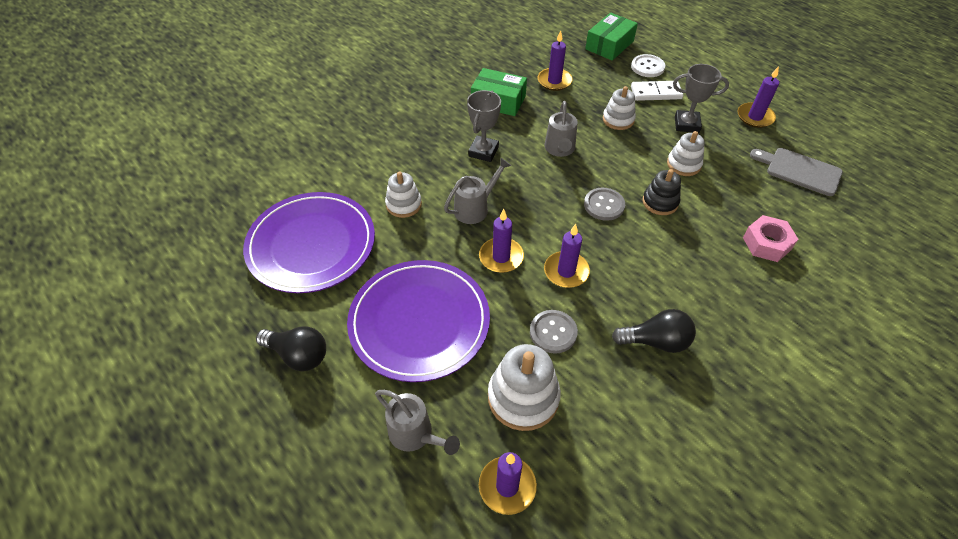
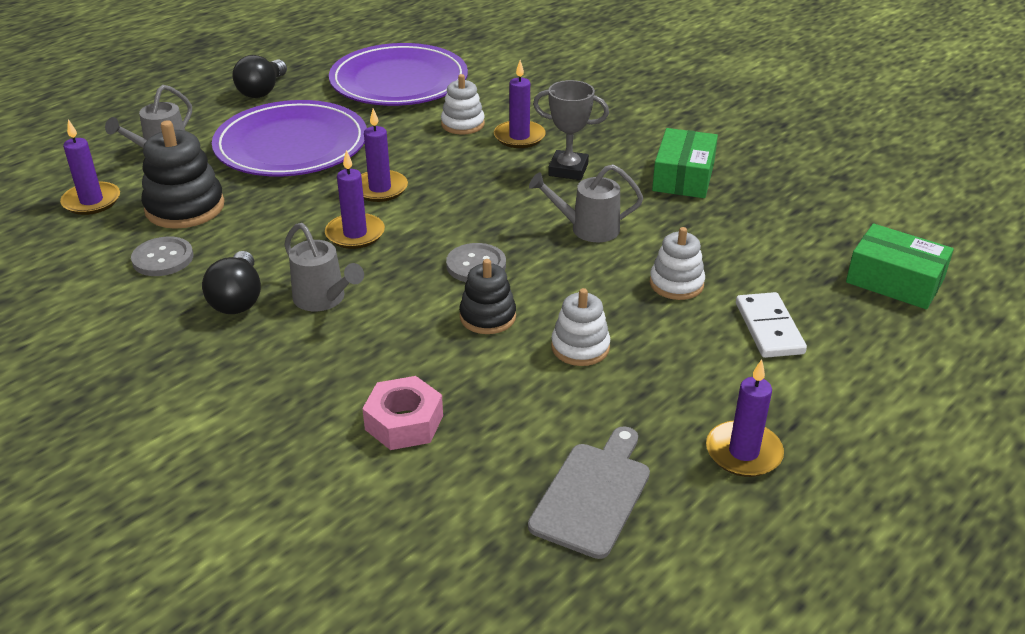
camera: 85 degrees right, 15 degrees down
grey watering can [444,158,511,224] -> grey watering can moved to [284,223,364,311]
white stacking toy [488,344,561,431] -> black stacking toy [141,120,225,229]
grey button [530,310,578,354] -> grey button moved to [131,237,193,276]
purple candle [537,30,573,91] -> purple candle moved to [494,60,546,148]
white button [631,54,665,77] -> none
grey trophy [673,64,729,133] -> none

